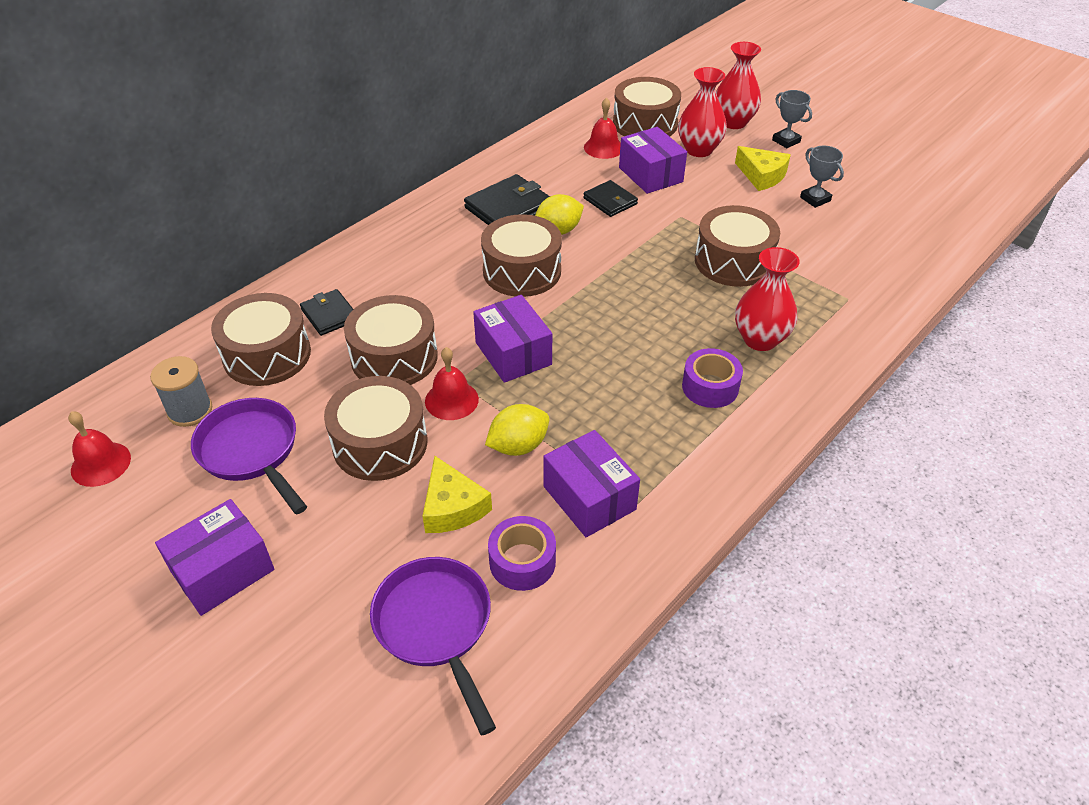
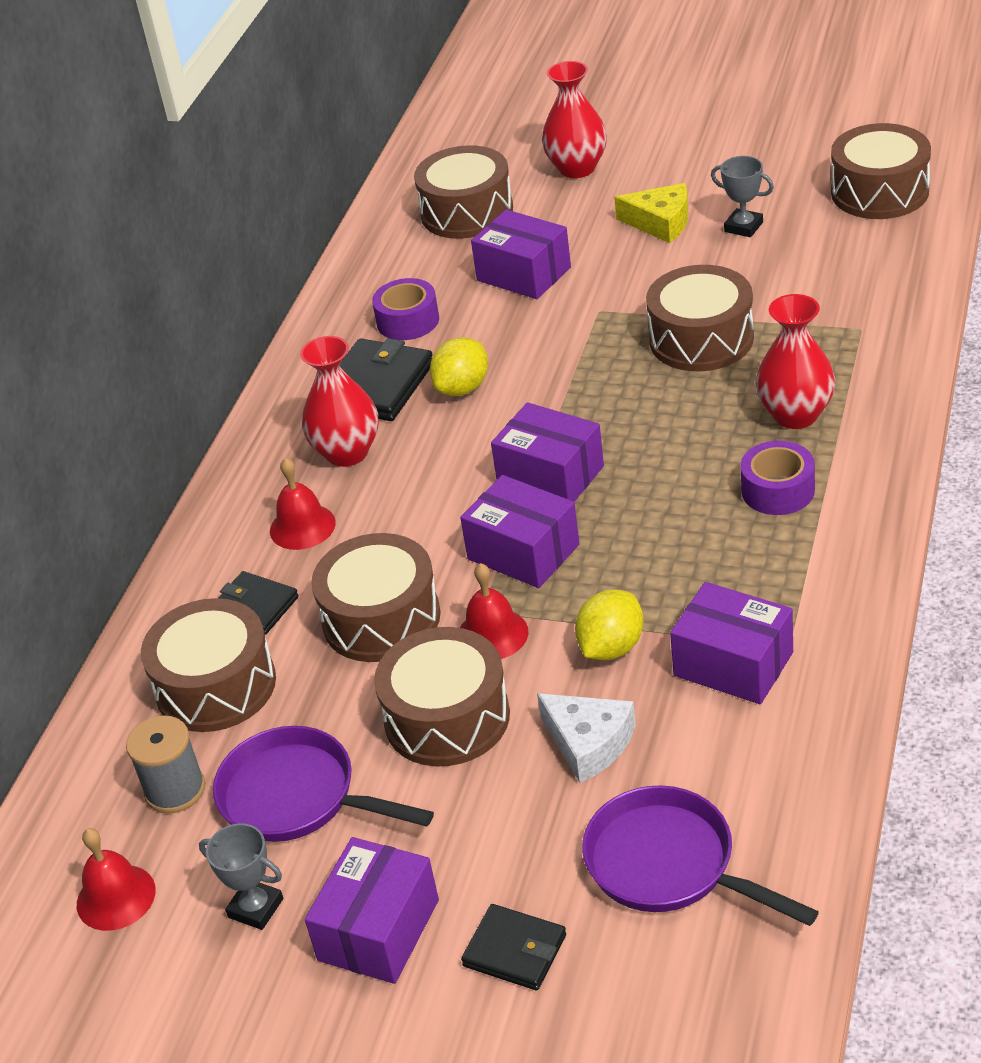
camera: 20 degrees left, 5 degrees down
yellow cheese [422,456,492,533] -> white cheese [537,693,636,783]
brown drum [481,214,562,297] -> brown drum moved to [831,123,931,219]
purple tape [488,516,556,591] -> purple tape moved to [372,278,439,340]
black wallet [583,180,638,217] -> black wallet moved to [461,904,566,990]
red bell [584,98,621,159] -> red bell moved to [270,458,336,550]
red vase [678,67,727,157] -> red vase moved to [300,336,379,467]
grey trophy [772,90,812,148] -> grey trophy moved to [199,823,283,930]
none -> purple box [491,402,604,502]

